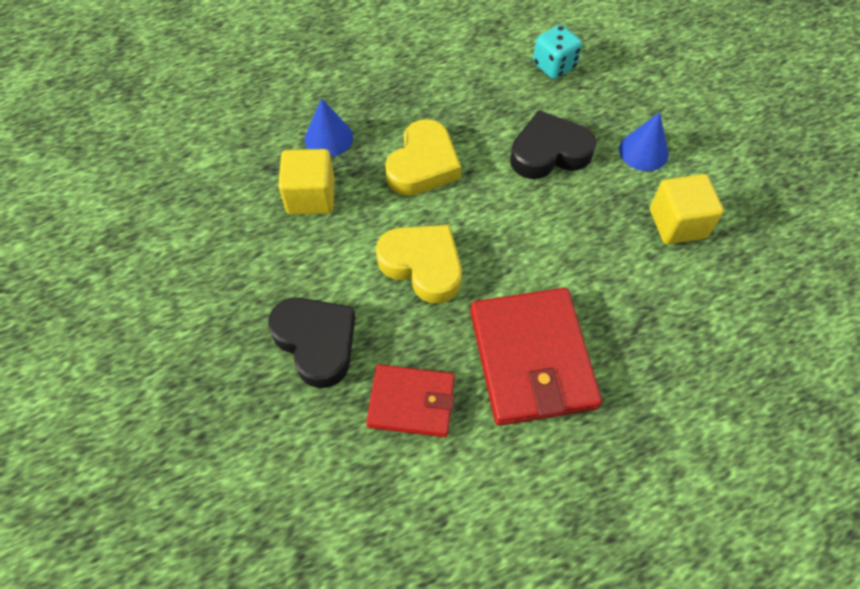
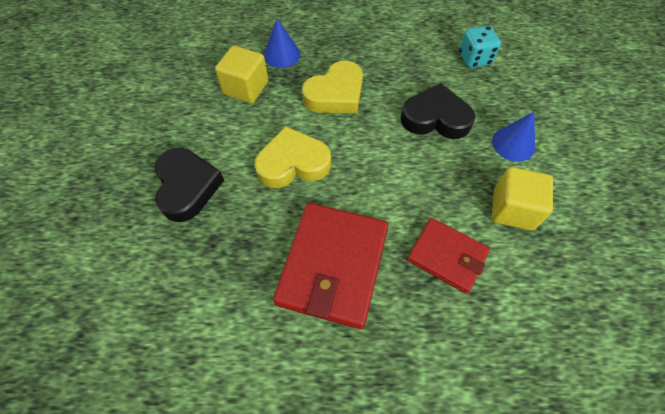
camera: 25 degrees right, 0 degrees up
red wallet [366,364,455,437] -> red wallet moved to [407,218,490,294]
yellow heart [376,225,462,303] -> yellow heart turned 75 degrees counterclockwise [254,126,331,188]

